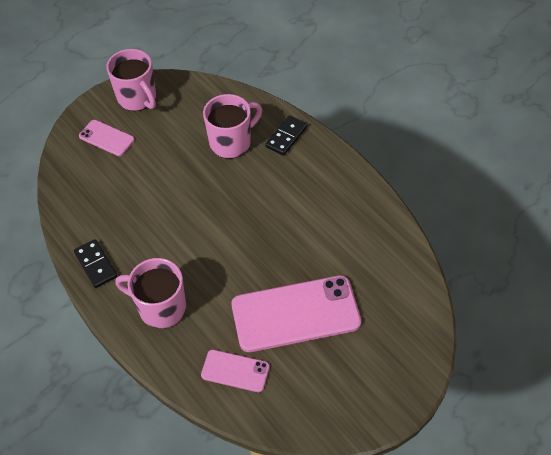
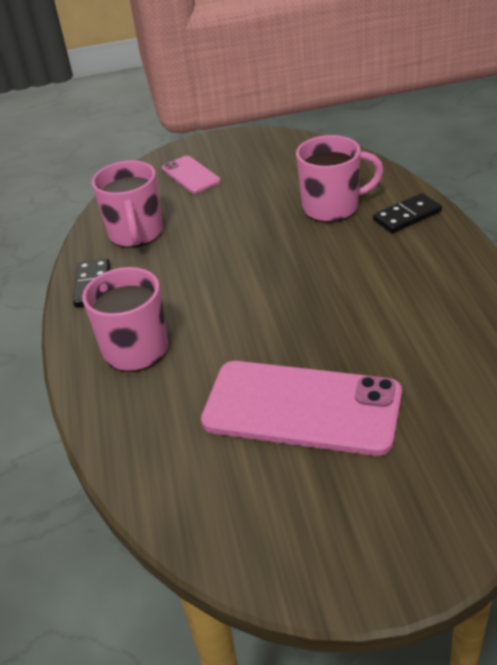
camera: 30 degrees right, 15 degrees down
pink mug [106,49,156,111] -> pink mug moved to [92,160,163,248]
pink phone [201,350,270,392] -> none

